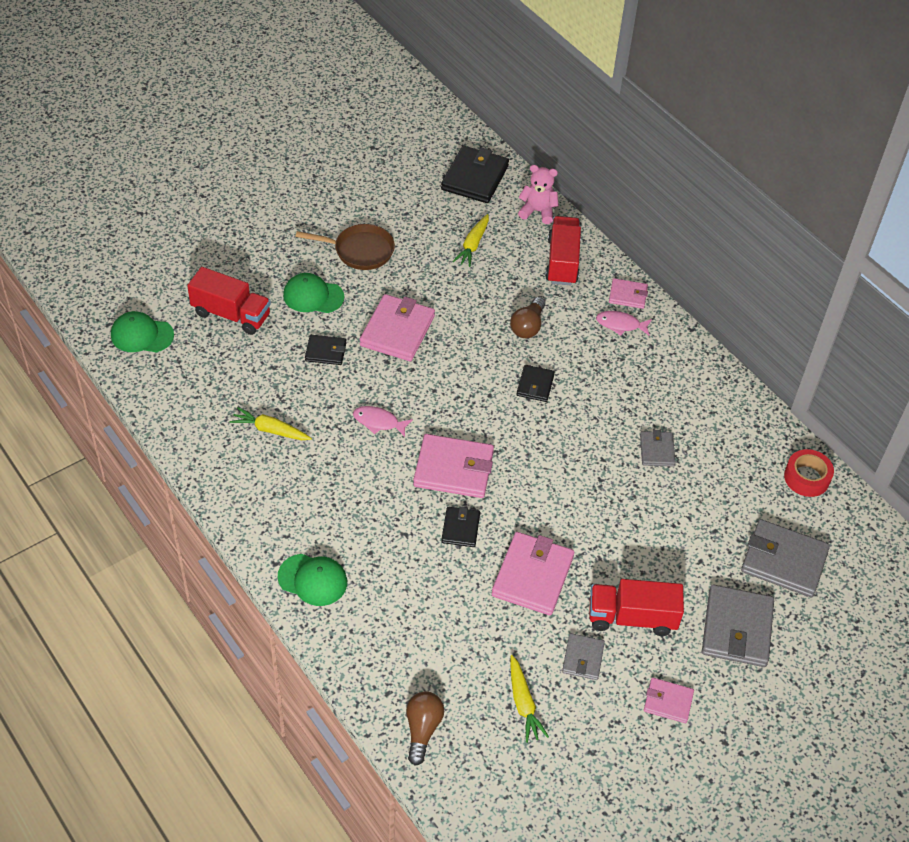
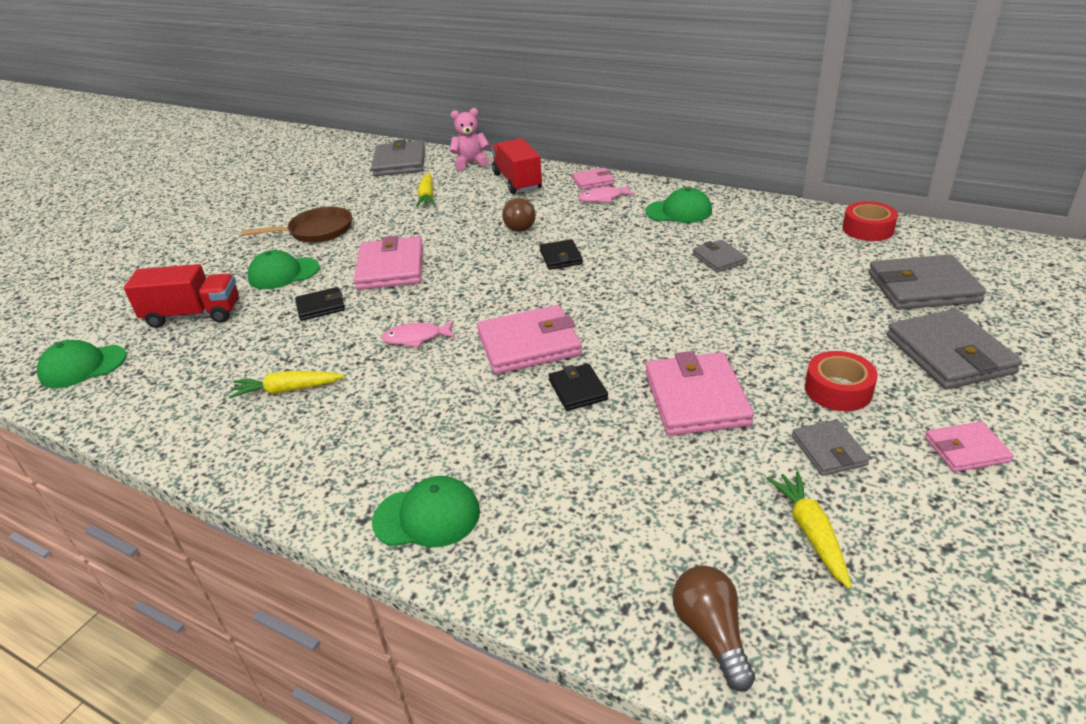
camera: 20 degrees left, 15 degrees down
black wallet [441,146,509,203] -> grey wallet [371,139,425,176]
yellow carrot [510,655,549,743] -> yellow carrot turned 150 degrees counterclockwise [767,471,852,589]
red truck [589,579,684,636] -> red tape [805,351,878,411]
none -> green cap [645,187,712,223]

